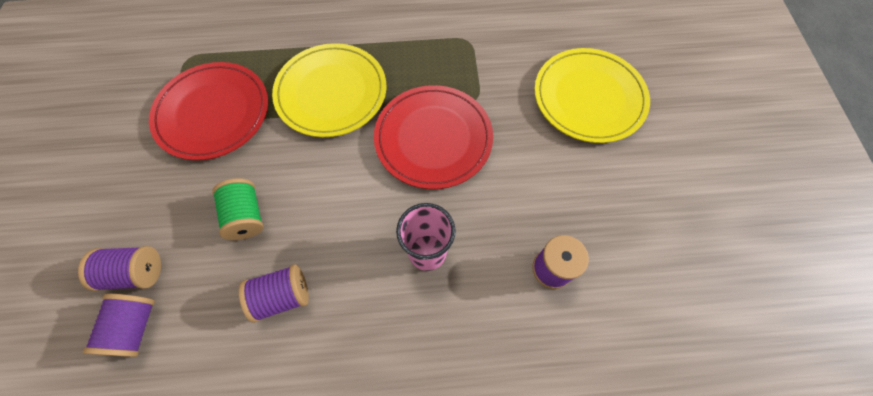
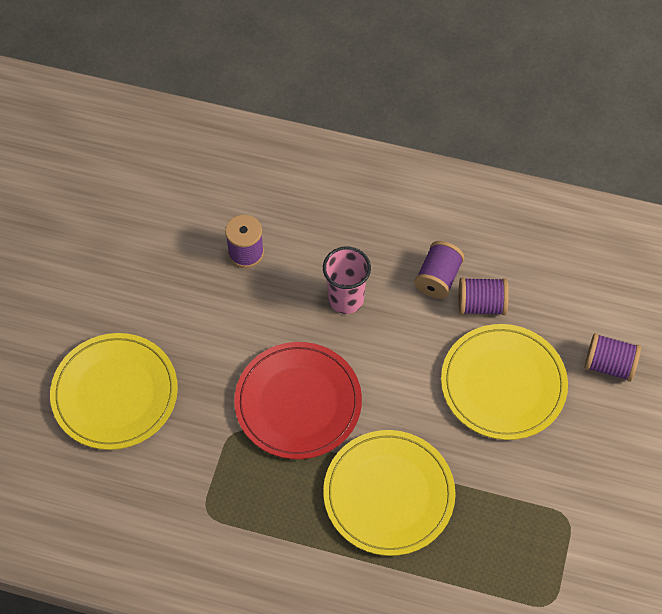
camera: 160 degrees left, 5 degrees down
purple spool [83,294,155,357] -> purple spool moved to [414,241,464,299]
red plate [149,62,268,160] -> none
green spool [212,178,264,240] -> yellow plate [441,324,568,440]

